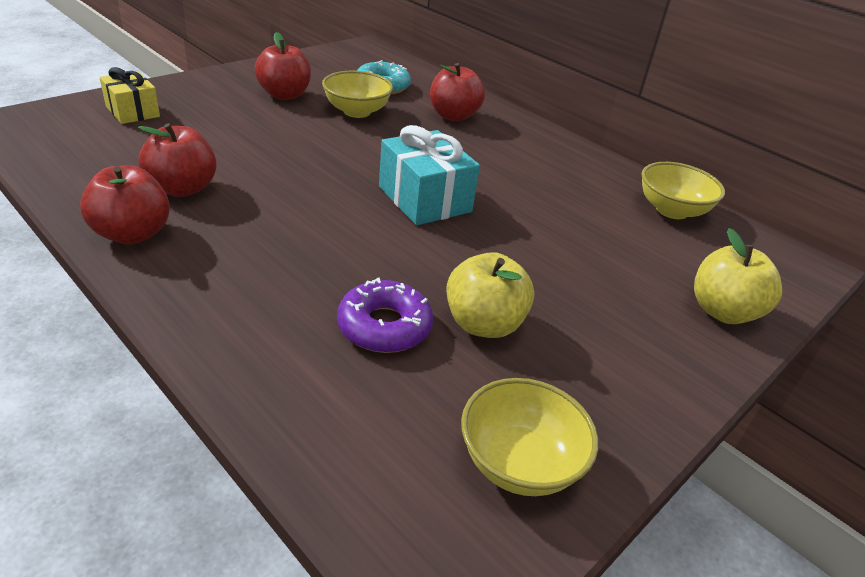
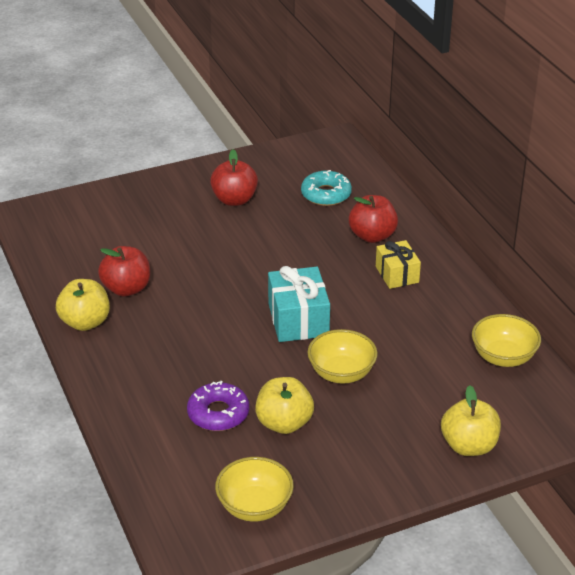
camera: 25 degrees right, 0 degrees up
red apple [80,165,170,245] -> yellow apple [56,279,110,331]
yellow gift [100,67,160,124] -> yellow gift moved to [376,240,421,289]
yellow bowl [322,71,393,118] -> yellow bowl moved to [307,329,378,384]

